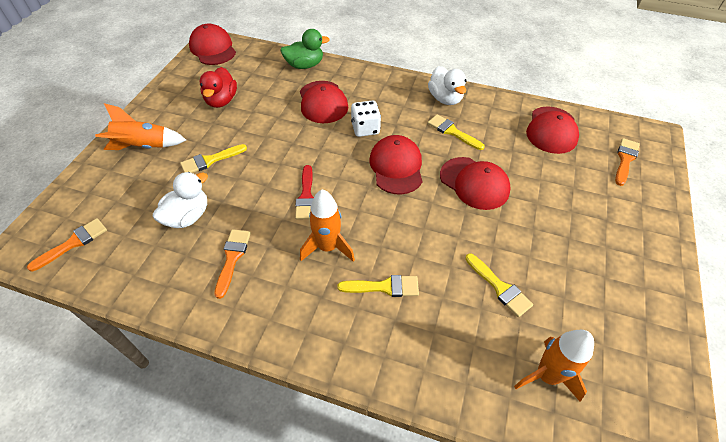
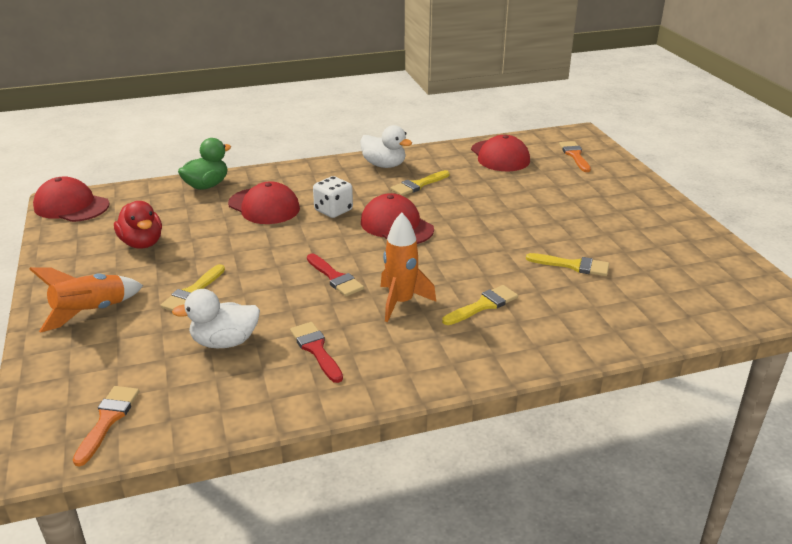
camera: 35 degrees left, 20 degrees down
white duck [153,172,208,228] -> white duck turned 105 degrees counterclockwise [172,289,260,348]
orange brush [214,229,251,299] -> red brush [290,322,343,383]
yellow brush [427,114,485,150] -> yellow brush turned 45 degrees counterclockwise [391,170,450,196]
red cap [440,157,510,210] -> none
orange rocket [514,330,594,402] -> none

